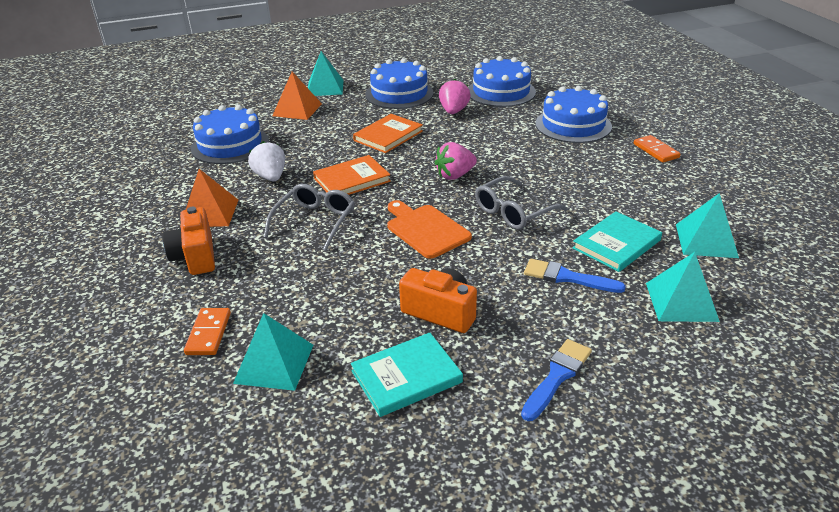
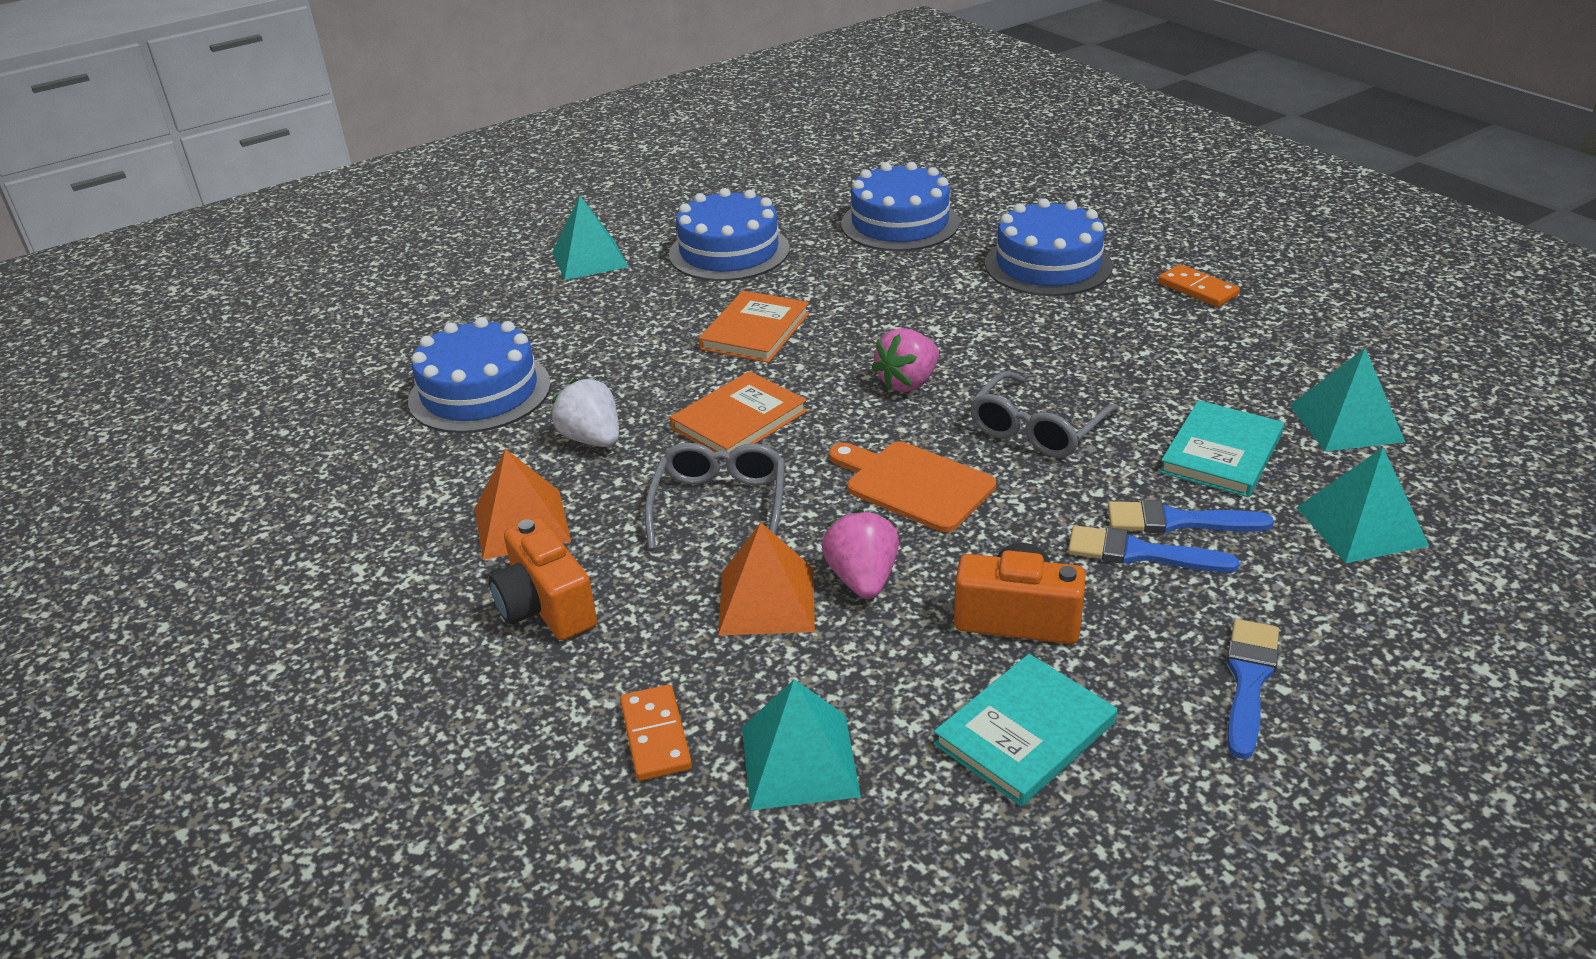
camera: 15 degrees left, 0 degrees up
orange pyramid [272,72,322,120] -> orange pyramid moved to [718,523,815,635]
pink strawberry [439,79,471,114] -> pink strawberry moved to [822,509,899,599]
none -> blue brush [1068,525,1239,572]

